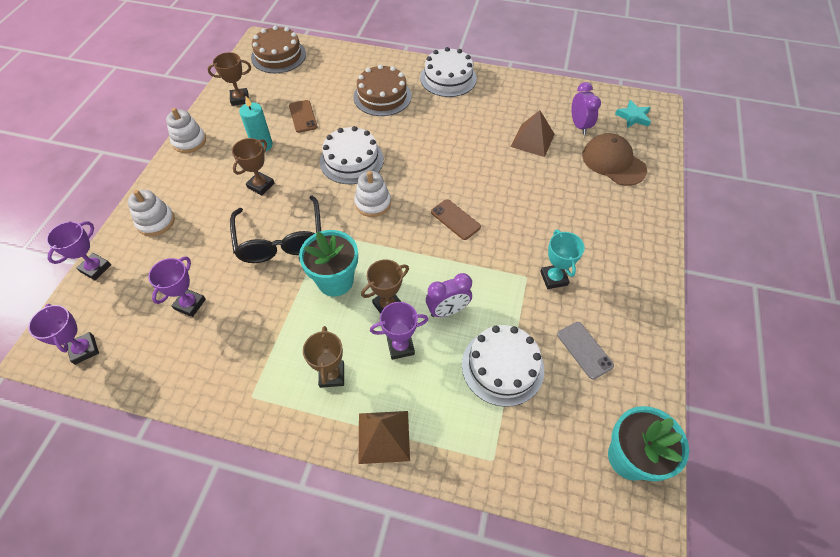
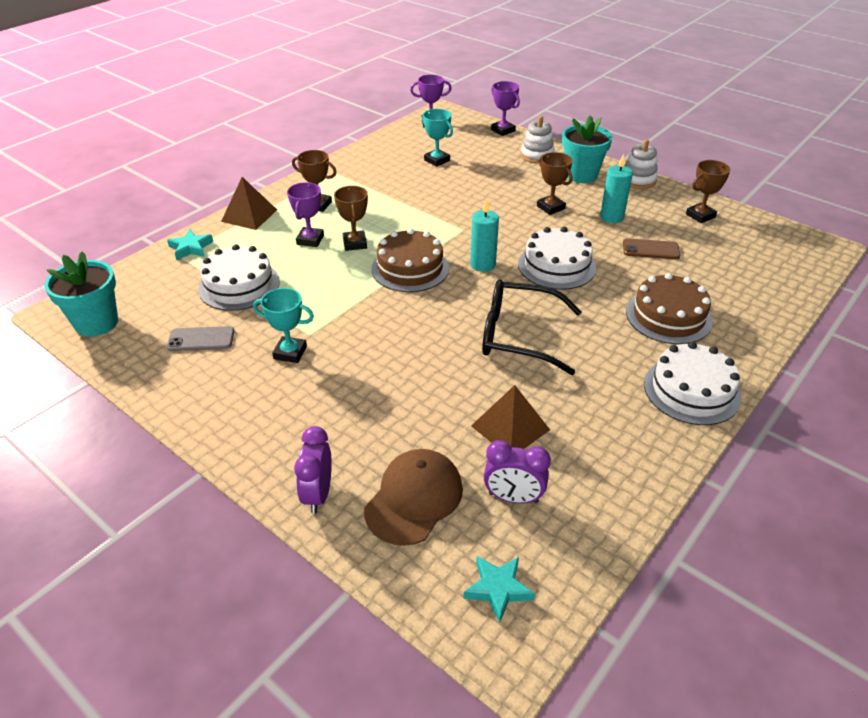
camera: 115 degrees right, 15 degrees down
purple trophy [148,257,206,317] -> turquoise trophy [422,109,453,167]
brown trophy [208,52,251,106] -> brown trophy turned 45 degrees clockwise [686,160,731,223]
black glasses [230,195,321,263] -> black glasses moved to [482,279,582,375]
brown cake [251,26,306,73] -> brown cake moved to [371,228,449,292]
turquoise flower pot [299,230,358,297] -> turquoise flower pot moved to [562,115,612,183]
white stacking toy [354,171,391,217] -> turquoise candle [470,199,499,272]
purple clock [426,273,472,317] -> purple clock moved to [294,426,332,514]
brown phone [431,199,481,240] -> none
brown cap [582,133,647,186] -> brown cap turned 45 degrees counterclockwise [364,449,463,546]
none -> turquoise star [167,229,213,260]

